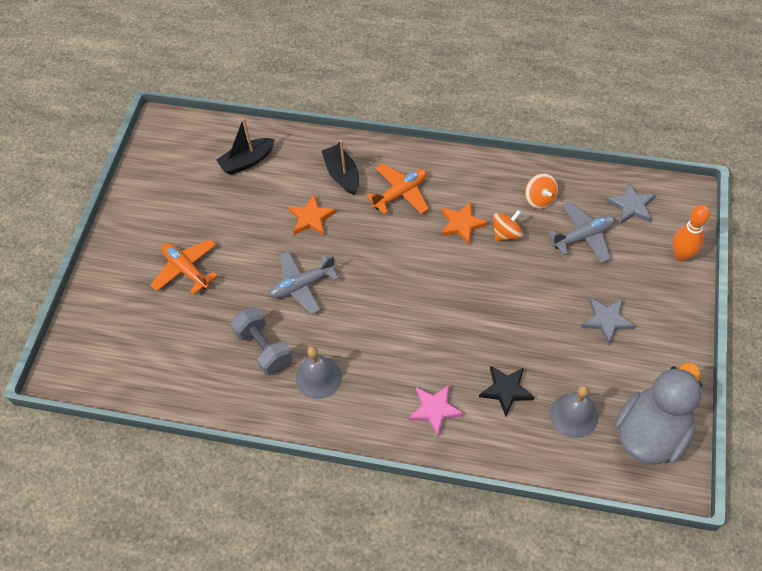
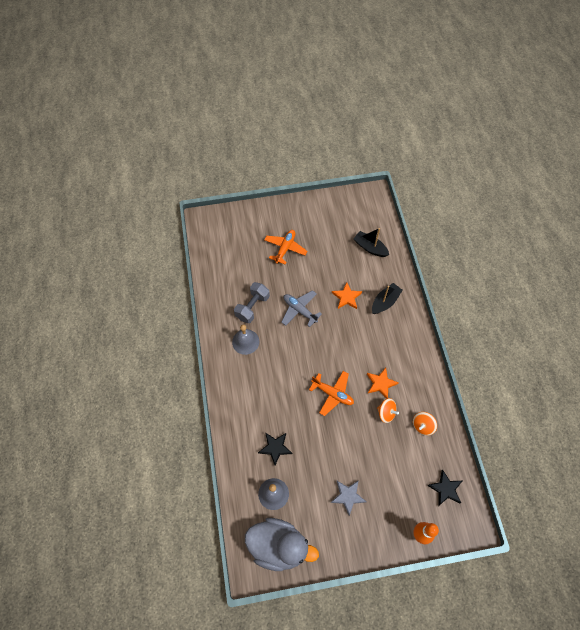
camera: 65 degrees right, 5 degrees up
orange plane [366,163,429,214] -> orange plane moved to [309,371,354,416]
pink star [408,385,464,436] -> none
grey plane [548,202,615,263] -> none
grey star [606,183,655,224] -> black star [427,470,462,506]

